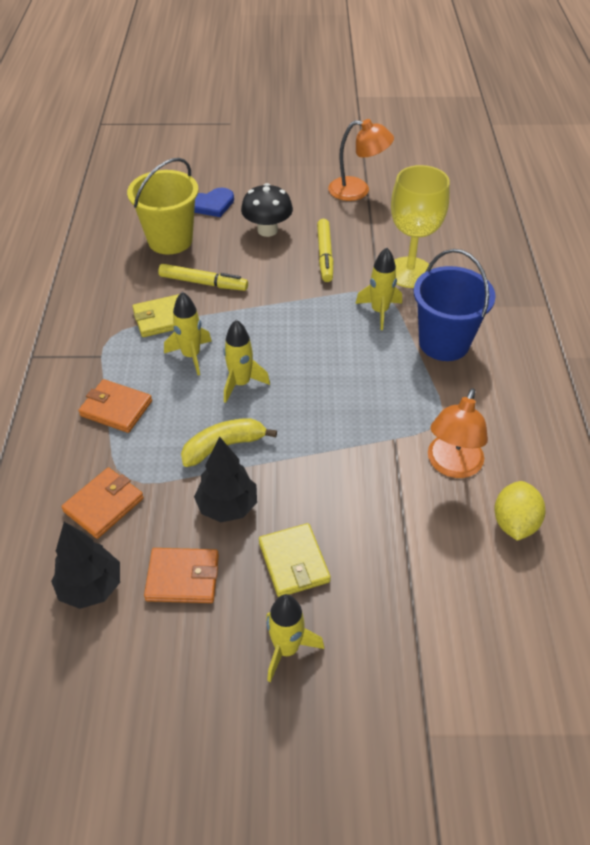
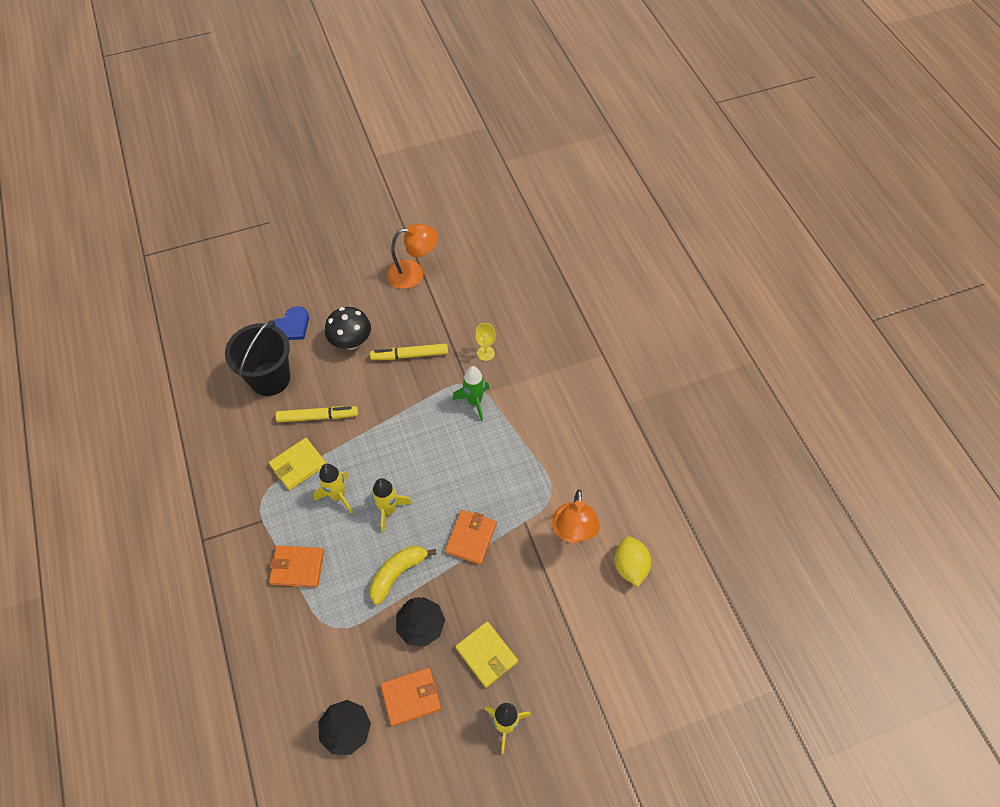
camera: 20 degrees left, 10 degrees up
orange wallet [61,467,144,539] -> orange wallet moved to [445,510,497,565]
yellow bucket [127,158,199,254] -> black bucket [225,320,290,396]
yellow marker [317,219,333,282] -> yellow marker turned 105 degrees clockwise [370,343,448,360]
yellow rocket [355,247,402,330] -> green rocket [452,366,490,421]
yellow goblet [391,165,450,288] -> yellow goblet [475,323,496,361], size x0.45
blue bucket [414,249,496,361] -> none

